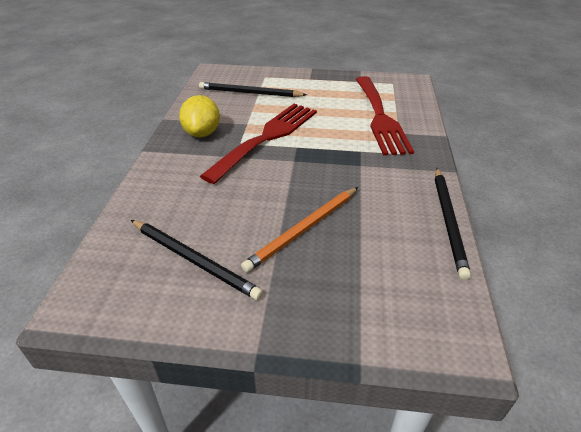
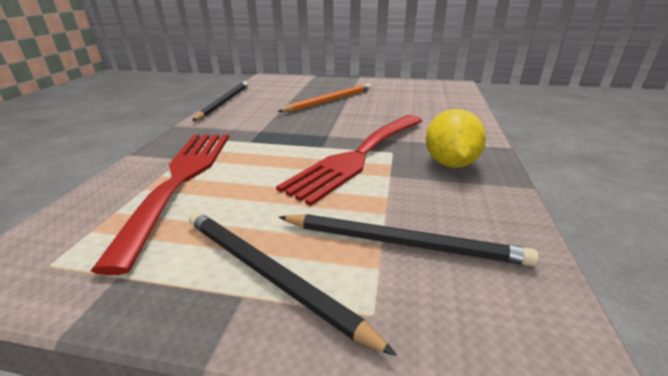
camera: 175 degrees left, 10 degrees down
black pencil [131,220,263,300] -> black pencil moved to [189,212,397,356]

